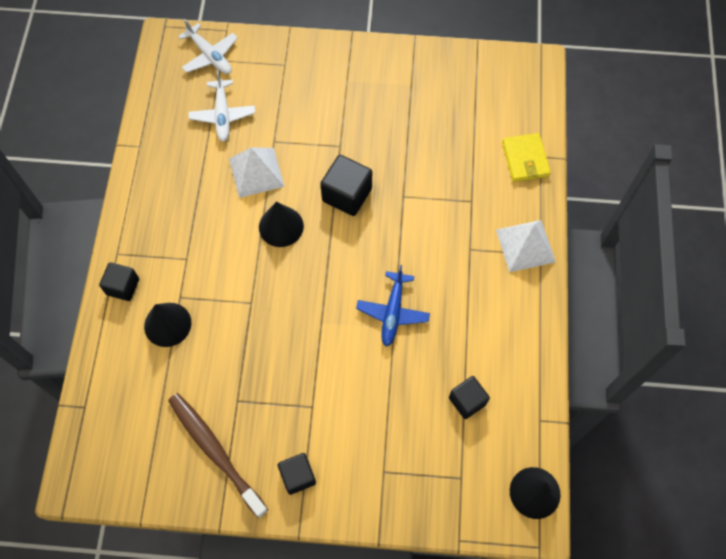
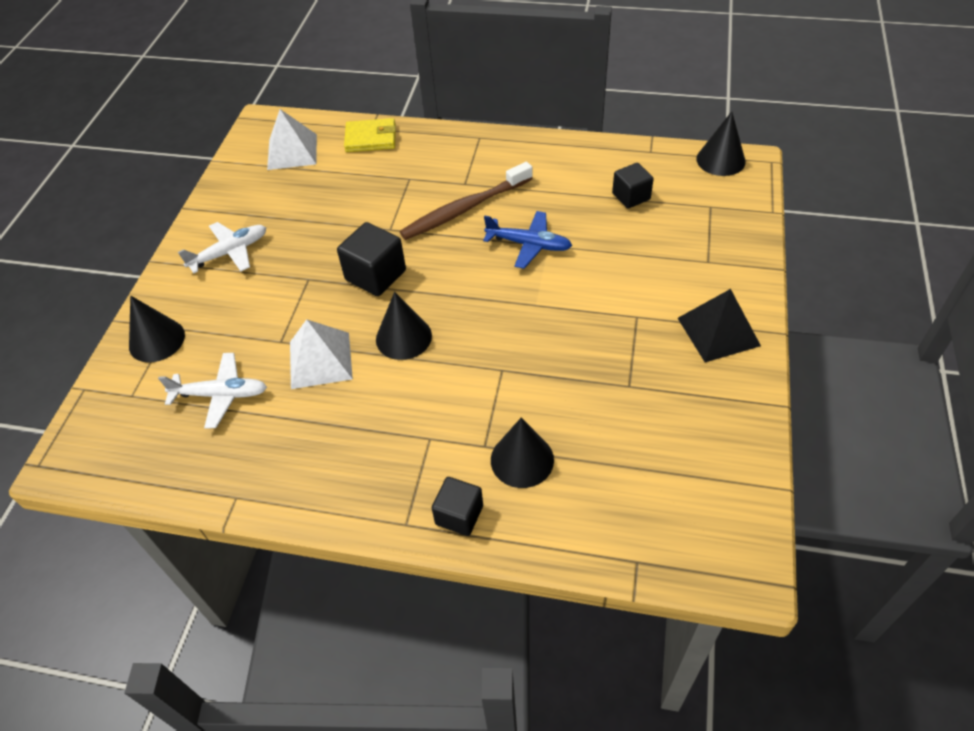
camera: 80 degrees left, 15 degrees down
brown toothbrush [168,393,268,518] -> brown toothbrush moved to [400,162,533,240]
white plane [178,19,238,74] -> white plane moved to [178,222,267,274]
black cube [278,453,316,495] -> black pyramid [678,289,761,362]
white pyramid [496,220,556,272] -> white pyramid moved to [267,109,317,170]
none -> black cone [129,296,185,362]

